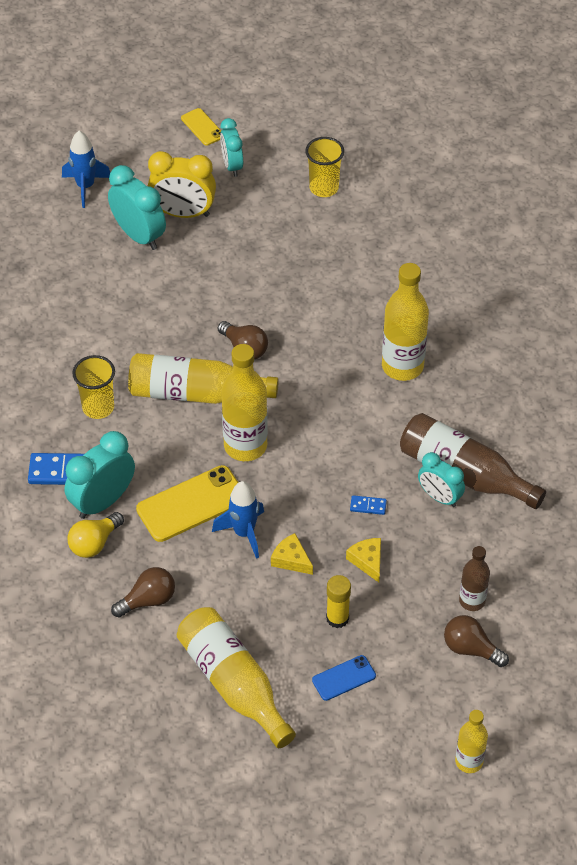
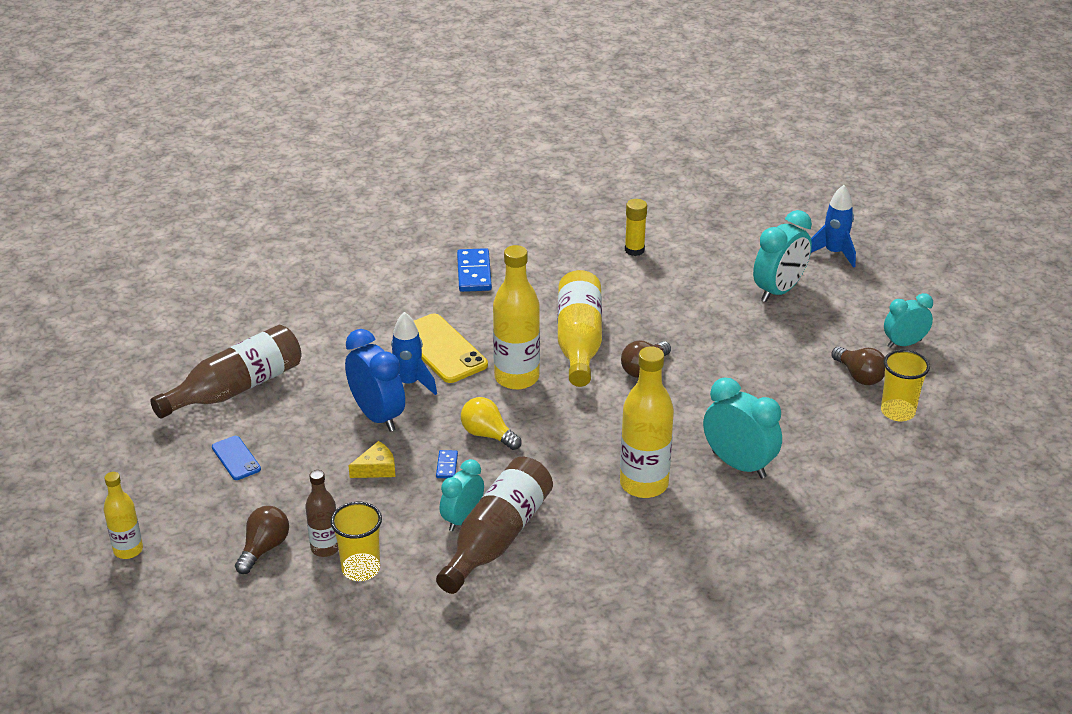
camera: 85 degrees right, 15 degrees down
turquoise clock [65,431,135,519] -> turquoise clock moved to [703,378,782,479]
yellow light bulb [67,512,124,558] -> yellow light bulb moved to [461,397,522,450]
yellow cup [72,355,115,419] -> yellow cup moved to [330,502,382,581]
brown light bulb [111,567,175,617] -> brown light bulb moved to [831,347,885,385]
yellow clock [148,151,216,218] -> none
yellow bottle [177,607,296,748] -> brown bottle [150,325,301,418]
yellow phone [181,108,221,146] -> none
yellow cheese [271,533,313,575] -> blue clock [345,329,405,432]
yellow glue stick [326,575,351,628] -> yellow glue stick moved to [625,199,647,256]

